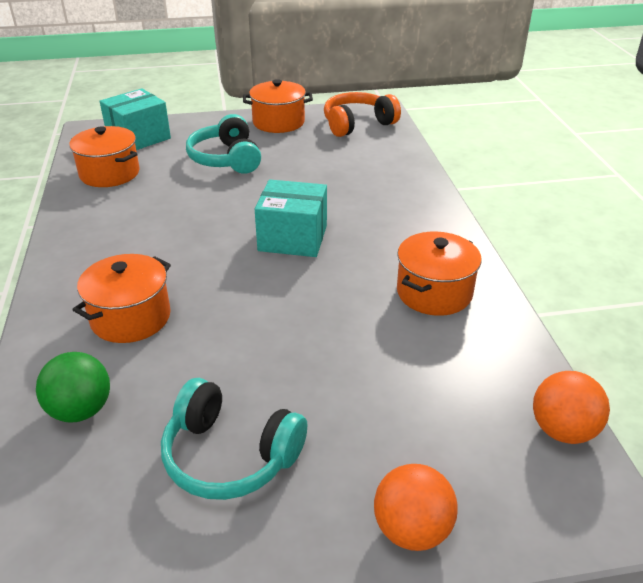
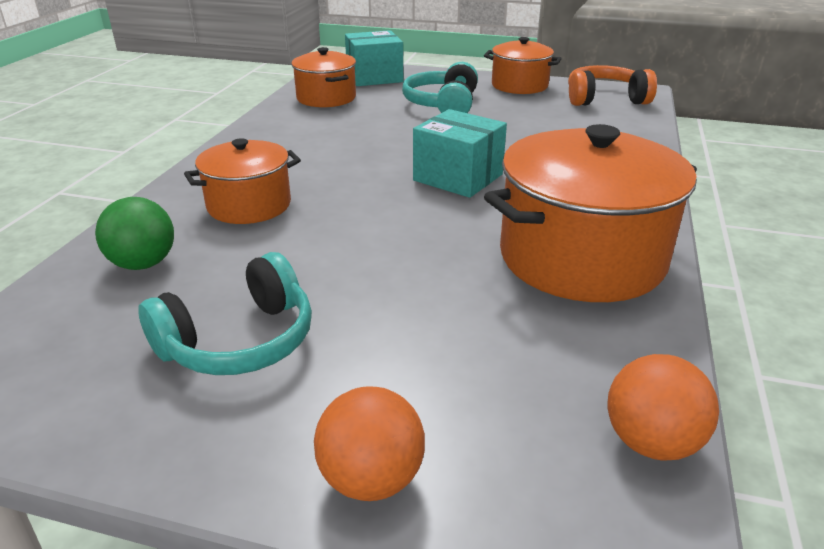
camera: 25 degrees right, 5 degrees down
turquoise headphones [161,378,307,500] -> turquoise headphones turned 90 degrees counterclockwise [138,252,312,375]
orange pot [397,232,481,316] -> orange pot [484,124,697,302], size x1.73

